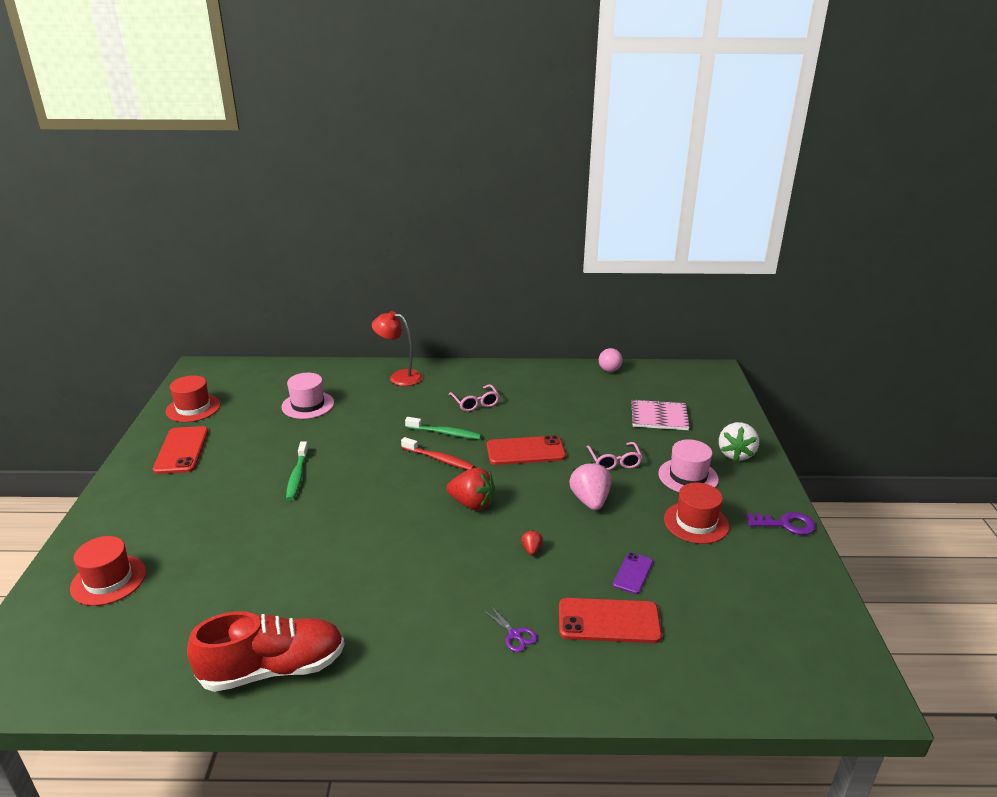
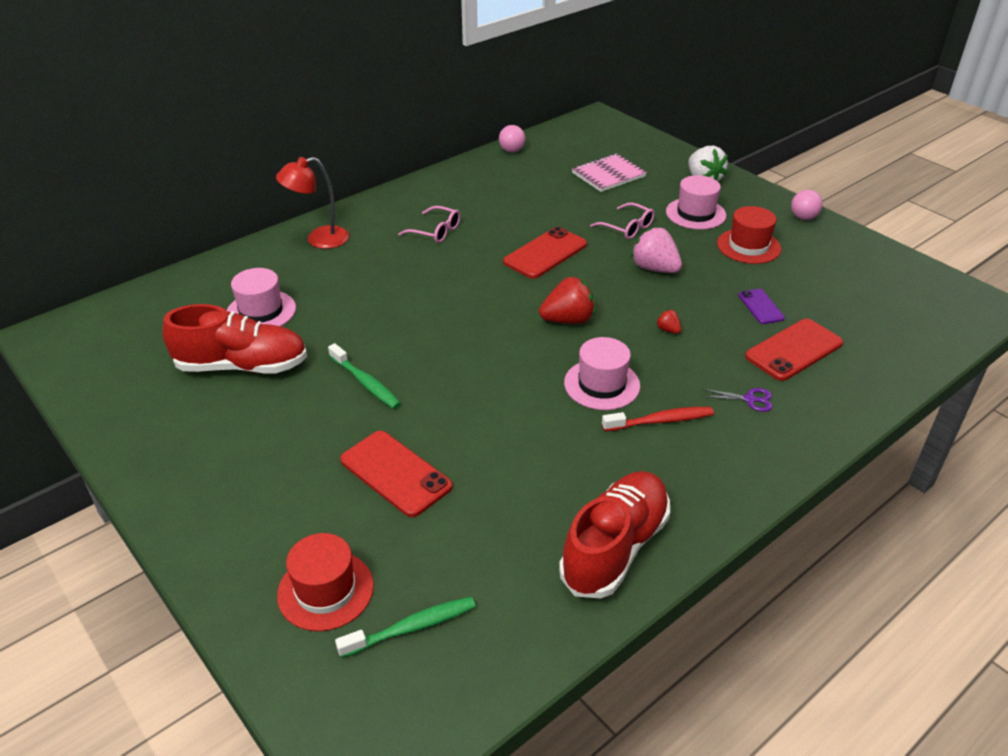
camera: 40 degrees left, 10 degrees up
red phone [153,426,208,474] -> red phone moved to [340,431,452,517]
red hat [166,375,221,422] -> none
red toothbrush [401,437,475,470] -> red toothbrush moved to [602,407,714,431]
green toothbrush [405,417,482,440] -> green toothbrush moved to [335,597,476,658]
purple key [746,512,816,535] -> pink ball [791,190,823,220]
none -> red shoe [163,304,307,373]
none -> pink hat [564,337,640,410]

